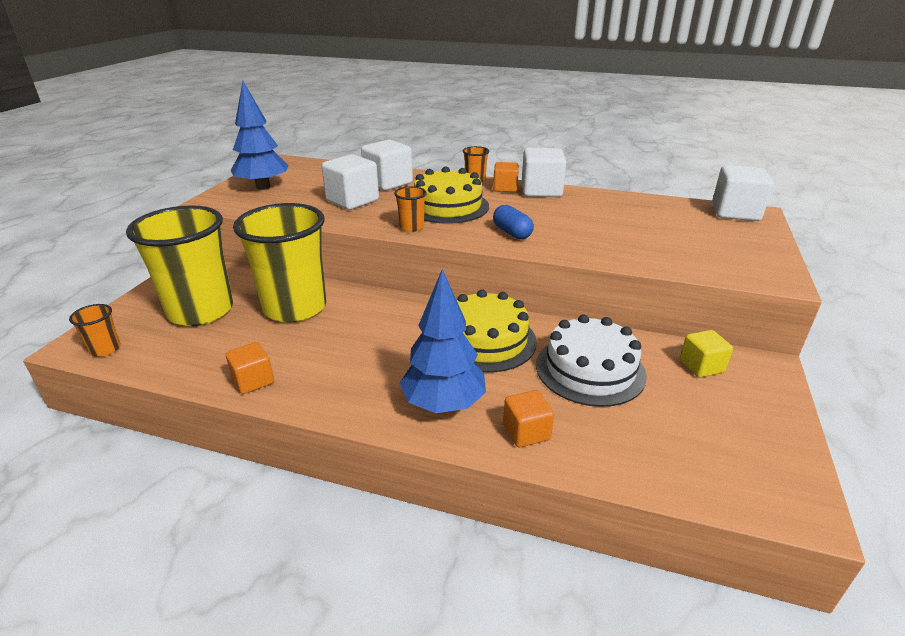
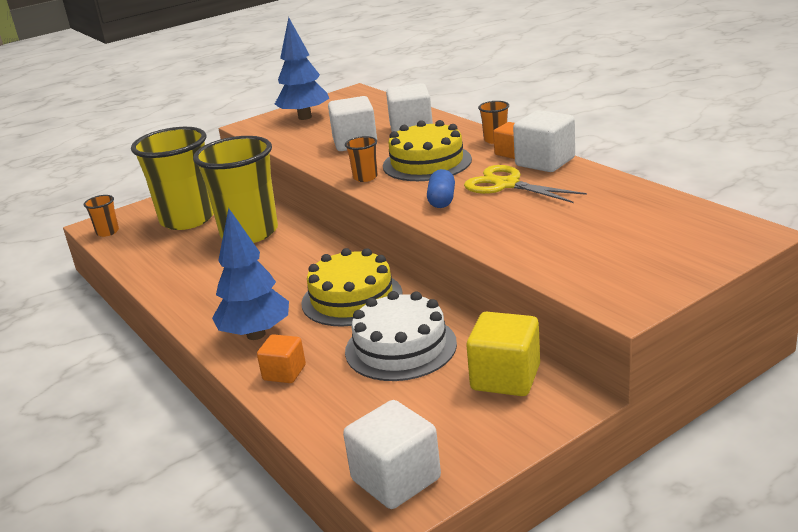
camera: 40 degrees right, 5 degrees down
orange cube [226,342,274,394] -> none
yellow cube [680,330,733,378] -> yellow cube [467,312,540,396], size x1.62
white cube [712,165,774,221] -> white cube moved to [343,400,441,509]
none -> yellow scissors [464,165,587,203]

